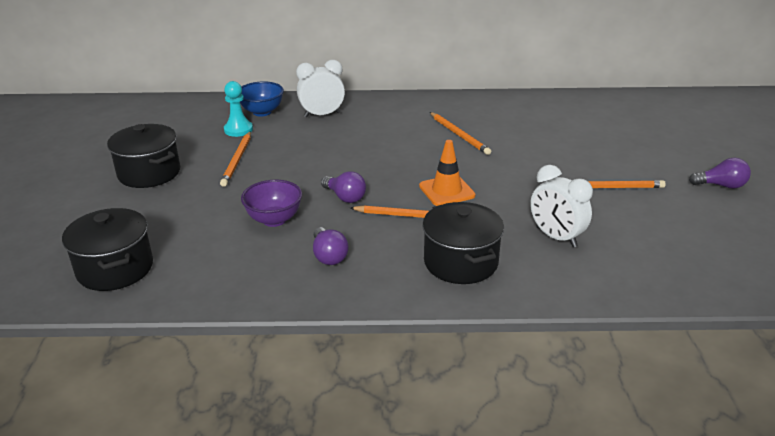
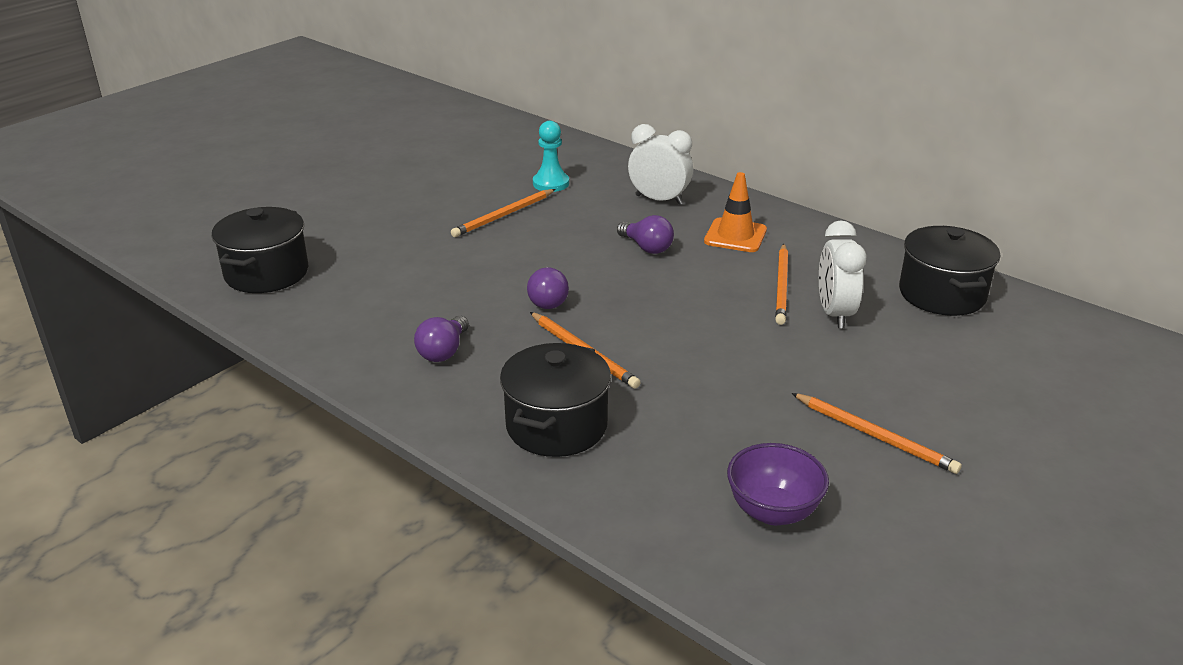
camera: 40 degrees right, 0 degrees up
black pot [107,124,180,188] -> black pot moved to [899,226,1000,316]
blue bowl [240,81,284,116] -> none
purple bowl [241,180,302,227] -> purple bowl moved to [727,443,829,525]
orange traffic cone [419,140,475,206] -> orange traffic cone moved to [704,172,767,252]
white clock [530,165,593,247] -> white clock moved to [819,220,867,328]
purple light bulb [689,158,751,189] -> purple light bulb moved to [617,215,674,254]

